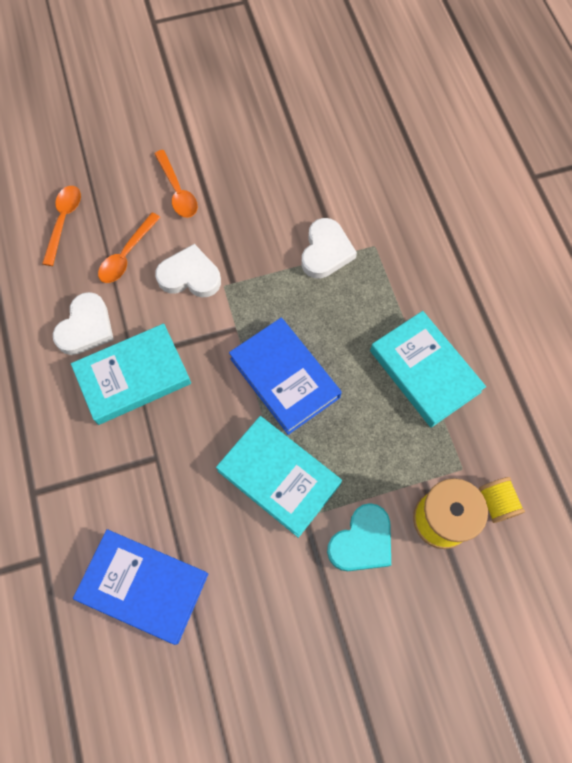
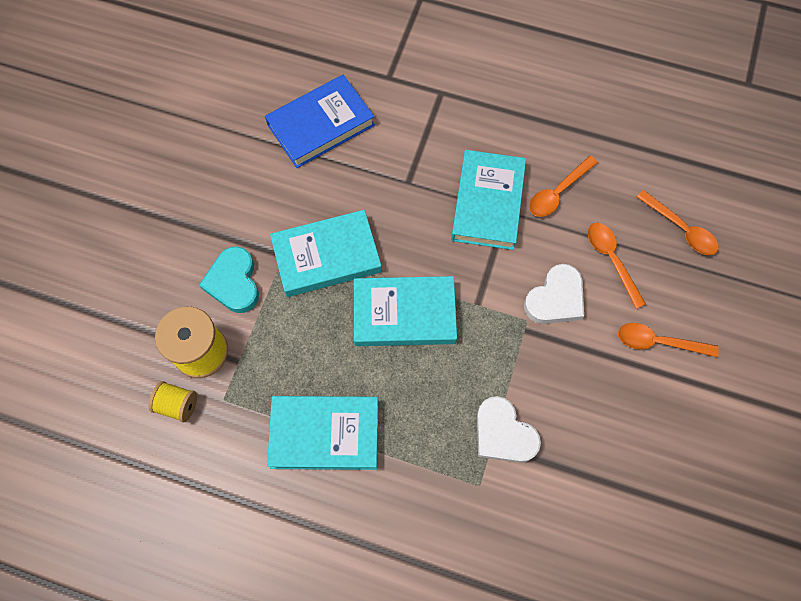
camera: 125 degrees right, 0 degrees up
white heart [53,292,114,355] -> orange spoon [529,156,598,217]
blue book [229,318,342,435] -> turquoise book [354,276,457,346]

